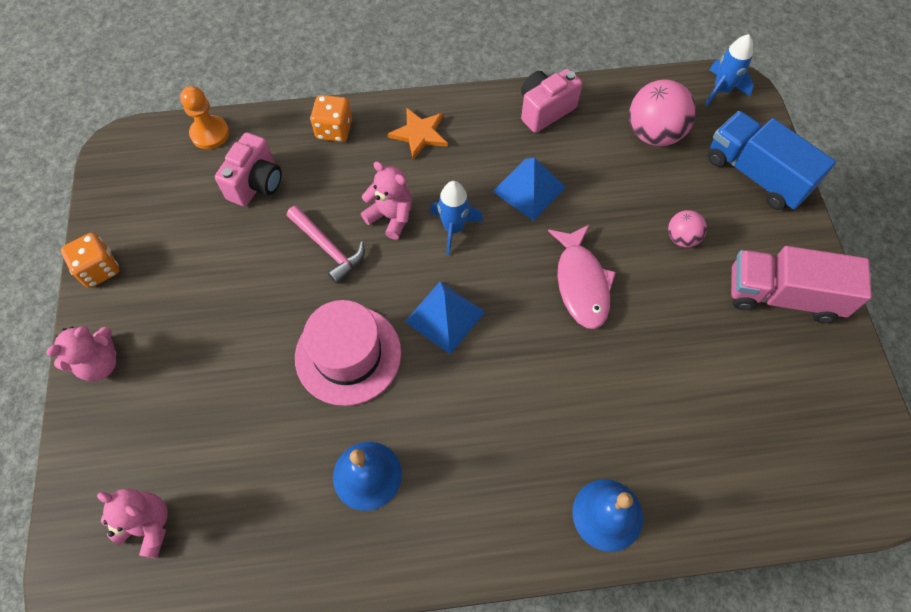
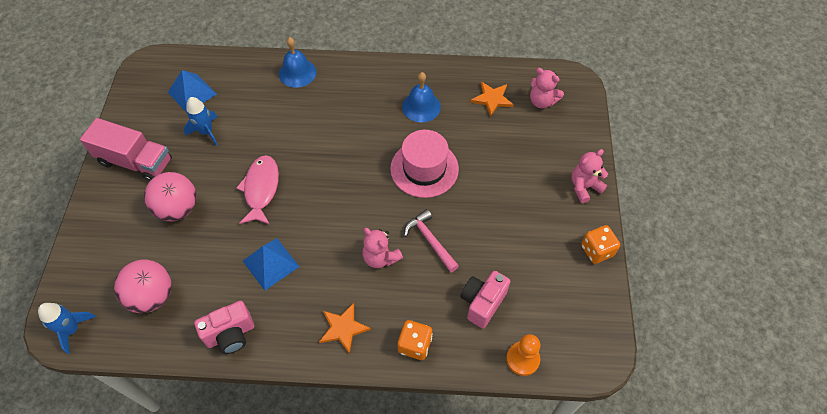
camera: 170 degrees left, 5 degrees down
blue pyramid [405,281,485,354] -> blue pyramid moved to [168,70,217,113]
blue rocket [430,181,483,255] -> blue rocket moved to [184,97,218,146]
pink ball [668,210,707,247] -> pink ball [144,172,197,221], size x1.84
blue truck [708,111,836,210] -> none
none -> orange star [470,82,514,117]

